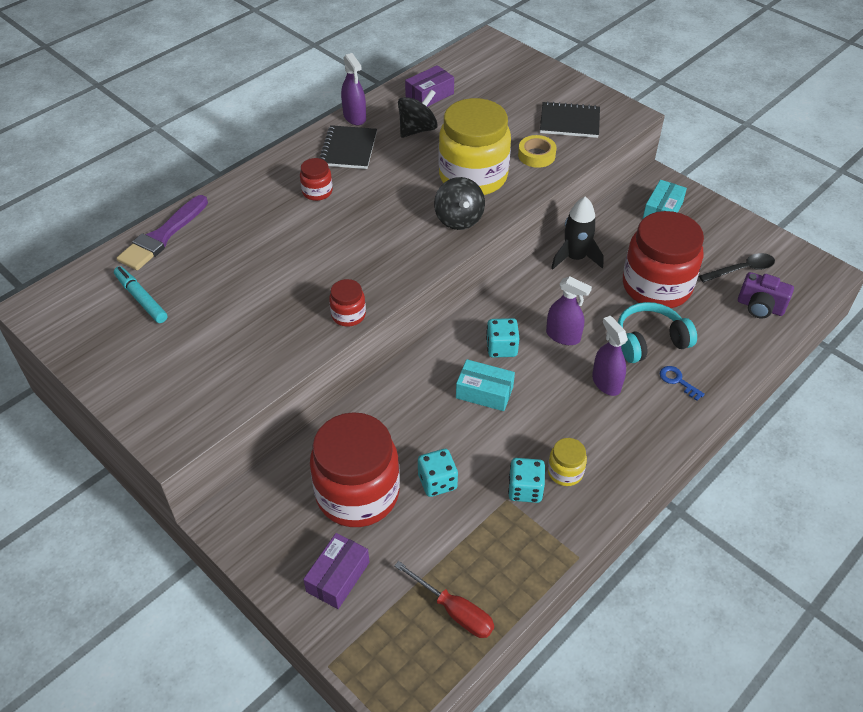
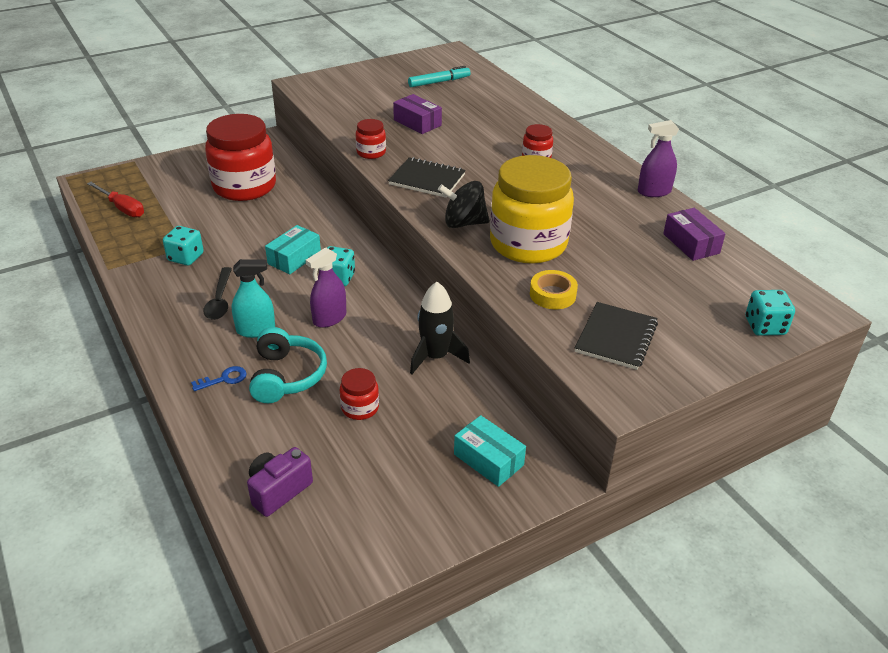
camera: 105 degrees right, 10 degrees down
purple brush [117,195,208,270] -> none
purple box [303,533,369,609] -> purple box moved to [393,94,442,134]
black notebook [320,125,377,169] -> black notebook moved to [388,157,466,198]
red screwdriver [394,561,494,638] -> red screwdriver turned 105 degrees counterclockwise [87,182,144,217]
black spinning top [398,90,438,138] -> none
turquoise dice [418,449,458,497] -> turquoise dice moved to [745,290,795,336]
yellow jar [548,438,587,486] -> none
purple spray bottle [592,316,628,396] -> turquoise spray bottle [232,259,275,338]
red jar [623,211,704,308] -> red jar [340,368,379,420], size x0.44
black spoon [699,253,775,282] -> black spoon moved to [203,267,232,320]

